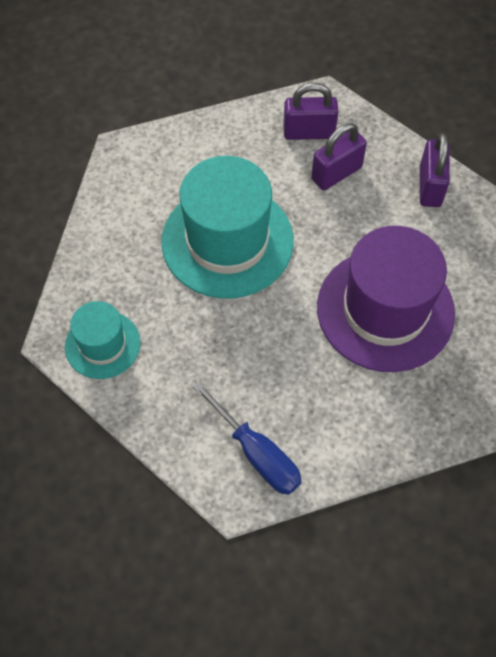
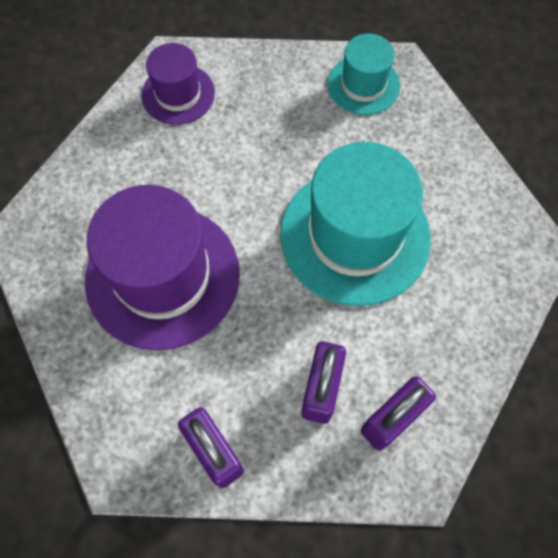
camera: 140 degrees right, 5 degrees up
blue screwdriver [193,382,302,495] -> purple hat [141,43,215,125]

